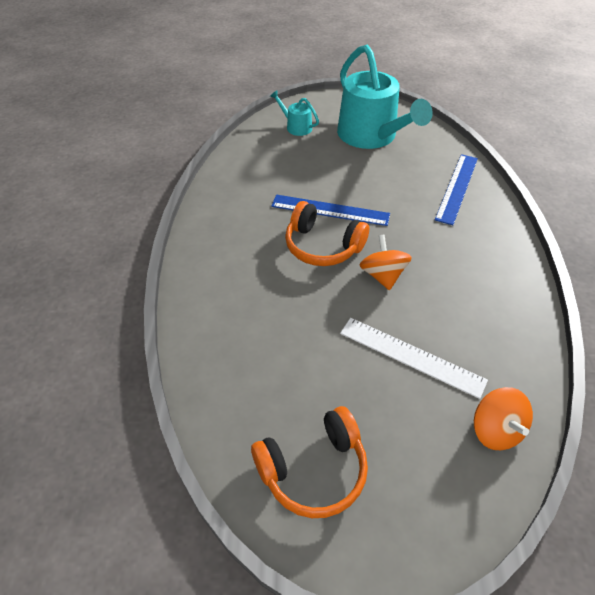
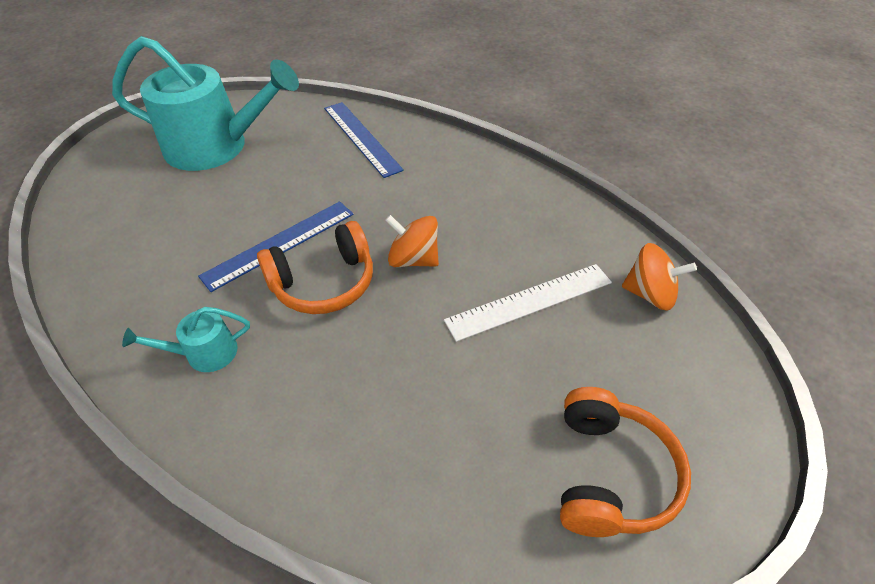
camera: 55 degrees left, 0 degrees up
turquoise watering can [270,90,319,136] -> turquoise watering can moved to [122,307,250,372]

